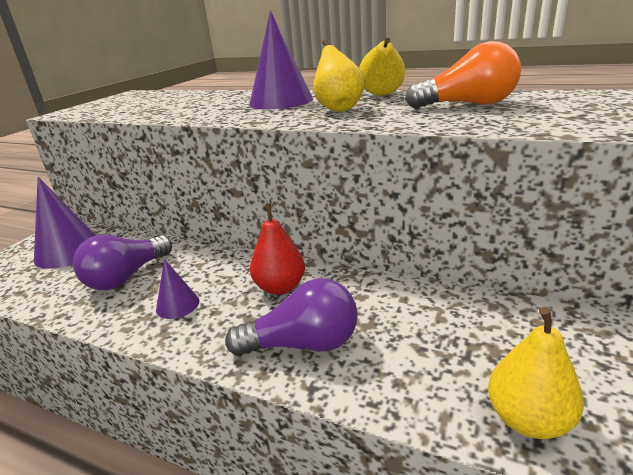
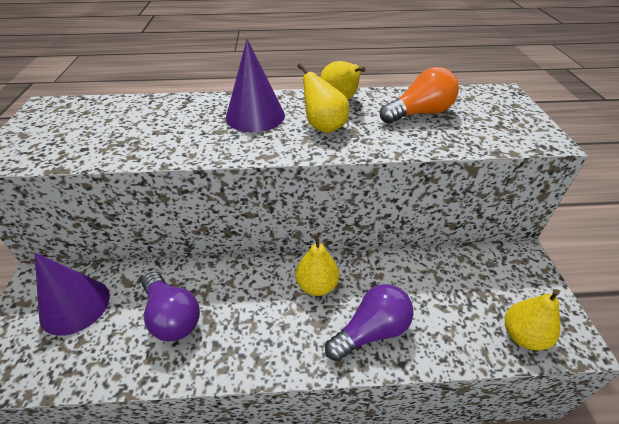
camera: 30 degrees left, 15 degrees up
purple light bulb [73,235,172,290] -> purple light bulb turned 45 degrees counterclockwise [142,272,200,341]
purple cone [156,259,199,319] -> none
red pear [250,203,305,295] -> yellow pear [296,233,339,296]

